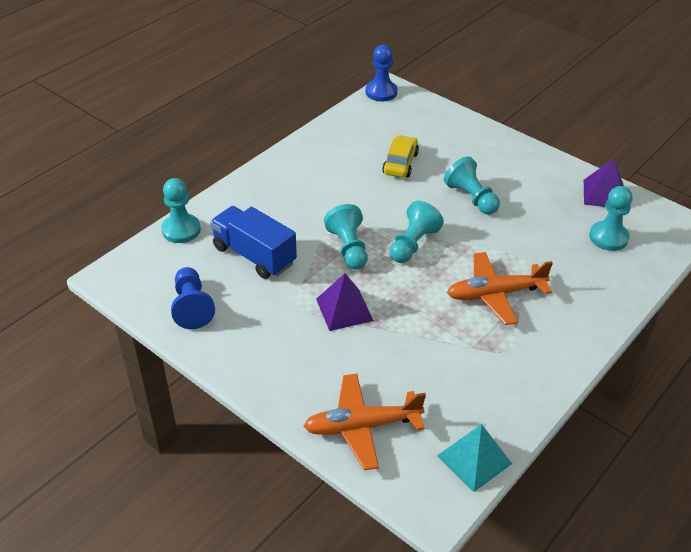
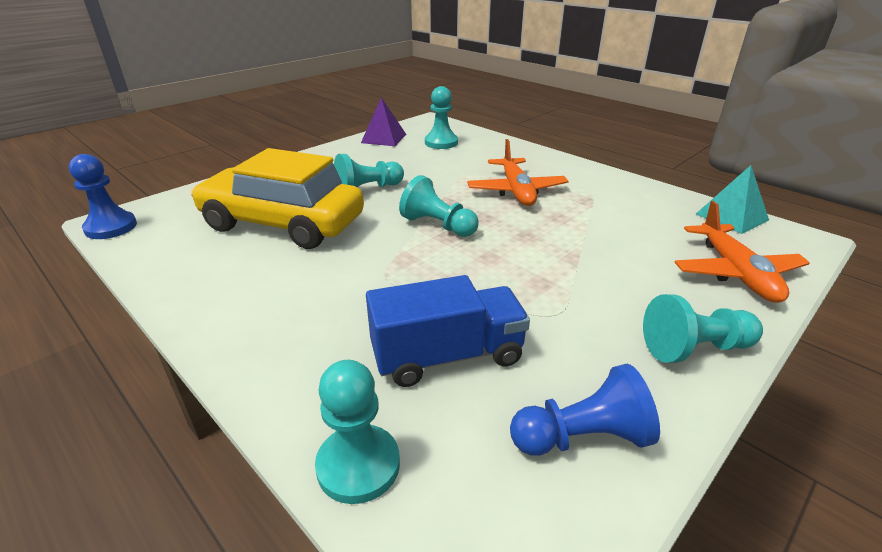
camera: 85 degrees left, 10 degrees down
blue truck [210,206,297,279] -> blue truck turned 150 degrees counterclockwise [366,275,530,387]
purple pyramid [316,273,374,331] -> none
turquoise pawn [324,204,368,270] -> turquoise pawn moved to [643,294,763,363]
yellow car [382,135,419,178] -> yellow car [191,148,364,249], size x2.12

